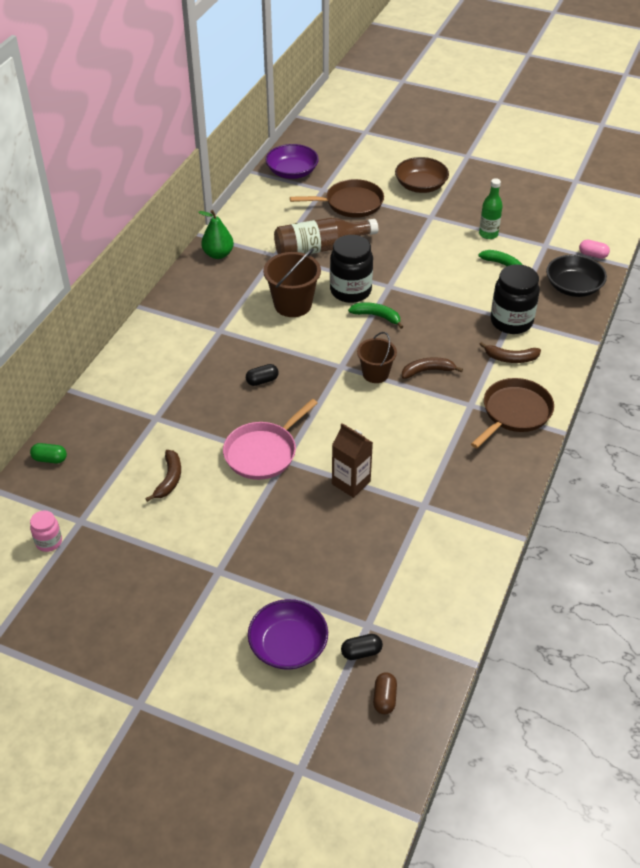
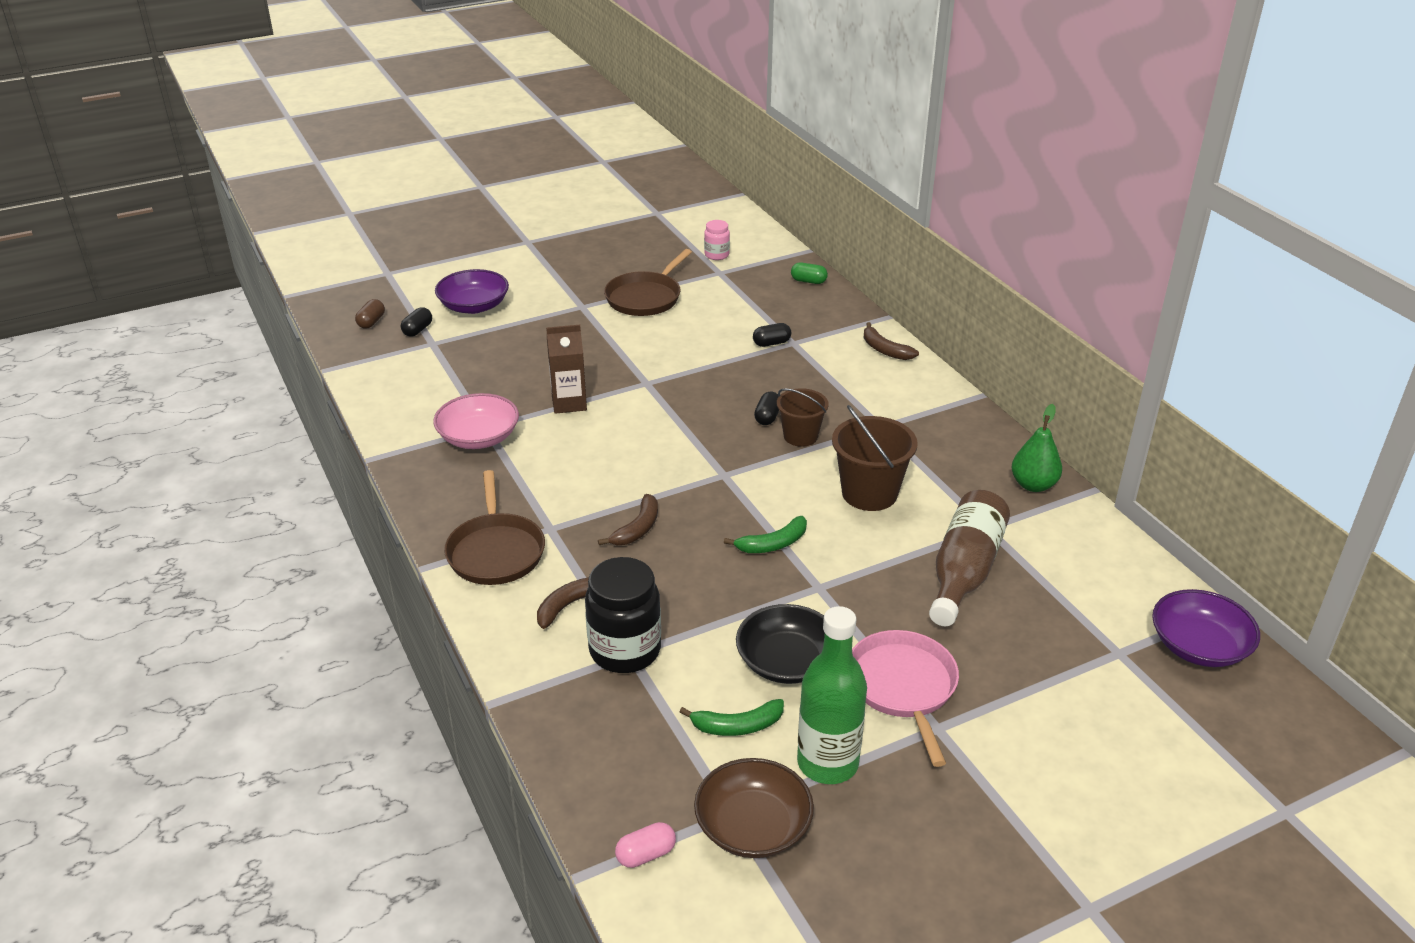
camera: 130 degrees right, 10 degrees down
green capsule [30,443,67,463] -> green capsule turned 60 degrees clockwise [791,263,828,284]
brown banana [145,450,181,502] -> brown banana moved to [864,322,919,360]
pink pan [223,399,318,480] -> pink pan moved to [852,630,959,767]
brown pan [290,179,384,218] -> brown pan moved to [604,249,692,316]
black jar [330,235,373,303] -> none
brown bucket [357,332,397,383] -> brown bucket moved to [777,388,829,447]
brown capsule [373,672,397,714] -> brown capsule turned 60 degrees clockwise [355,299,385,329]
brown bowl [395,157,449,193] -> brown bowl moved to [694,758,814,858]
green bottle [479,178,503,239] -> green bottle [797,606,867,784], size x1.60
black bowl [546,255,607,297] -> black bowl moved to [736,604,825,684]
none -> pink bowl [433,393,519,449]
none -> black capsule [753,323,791,347]

